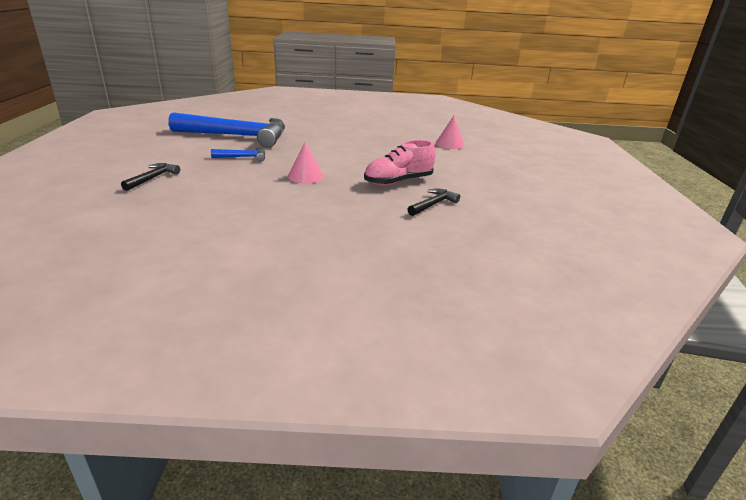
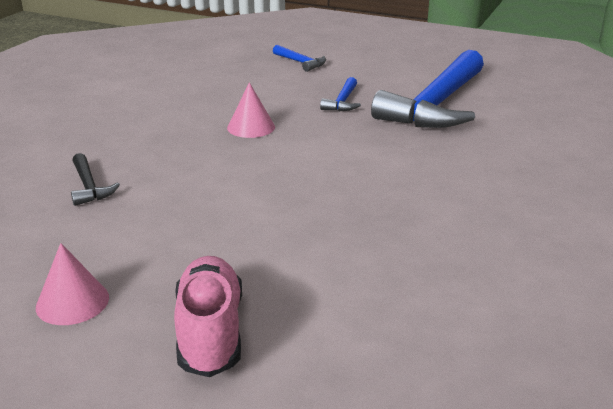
camera: 115 degrees right, 0 degrees up
black hammer [121,163,180,191] -> blue hammer [273,45,326,72]
pink shoe [364,140,435,186] -> pink shoe moved to [174,256,242,377]
pink cone [436,116,465,149] -> pink cone moved to [36,243,109,325]

